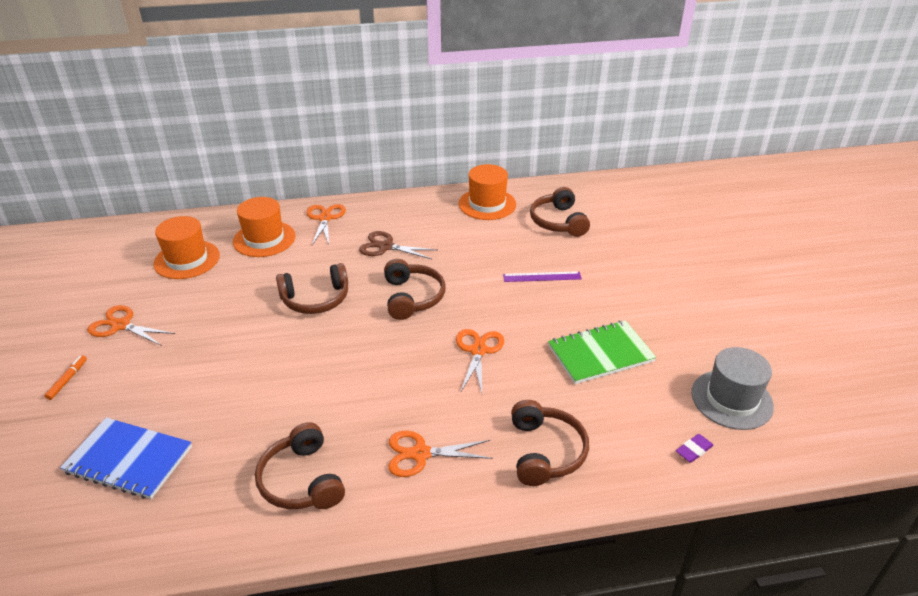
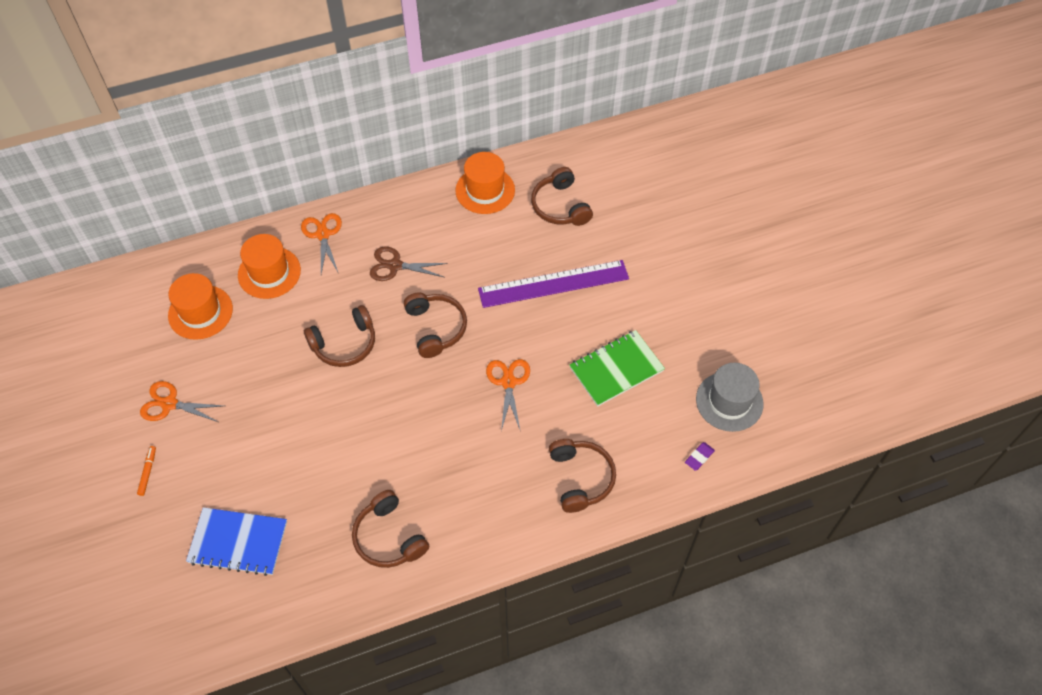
camera: 10 degrees left, 20 degrees up
orange scissors [388,431,493,477] -> none
purple ruler [503,271,582,282] -> purple ruler [478,260,629,308], size x2.02

